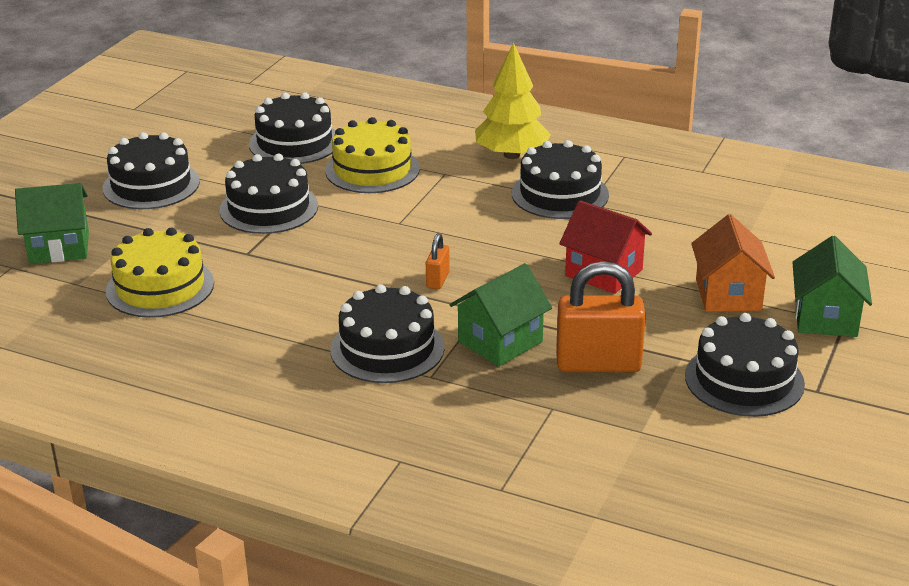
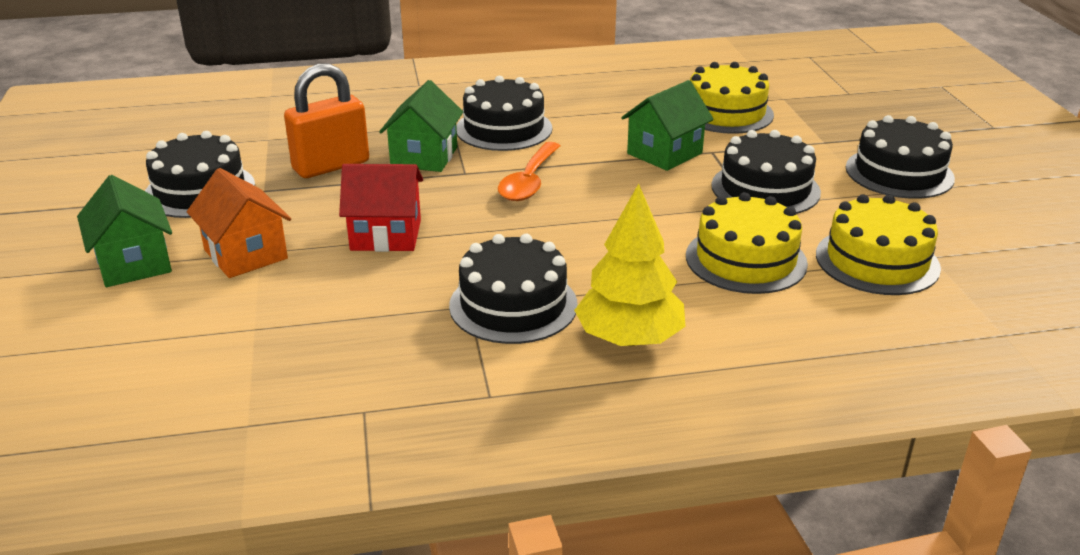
camera: 145 degrees right, 0 degrees up
green house [15,183,89,264] -> green house moved to [621,80,714,171]
black cake [249,92,335,164] -> yellow cake [816,194,941,295]
orange padlock [426,233,450,289] -> orange spoon [498,142,560,201]

